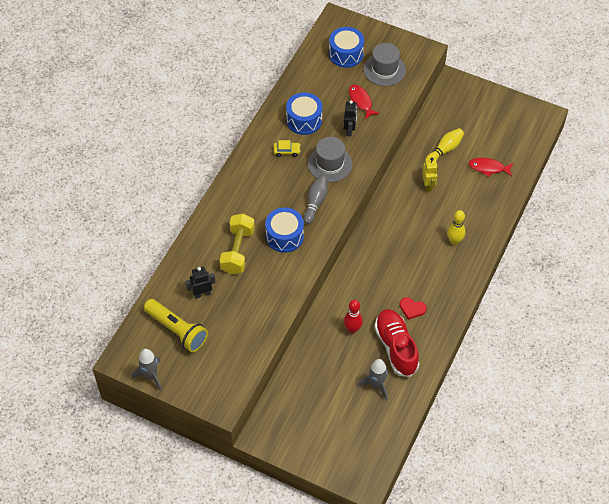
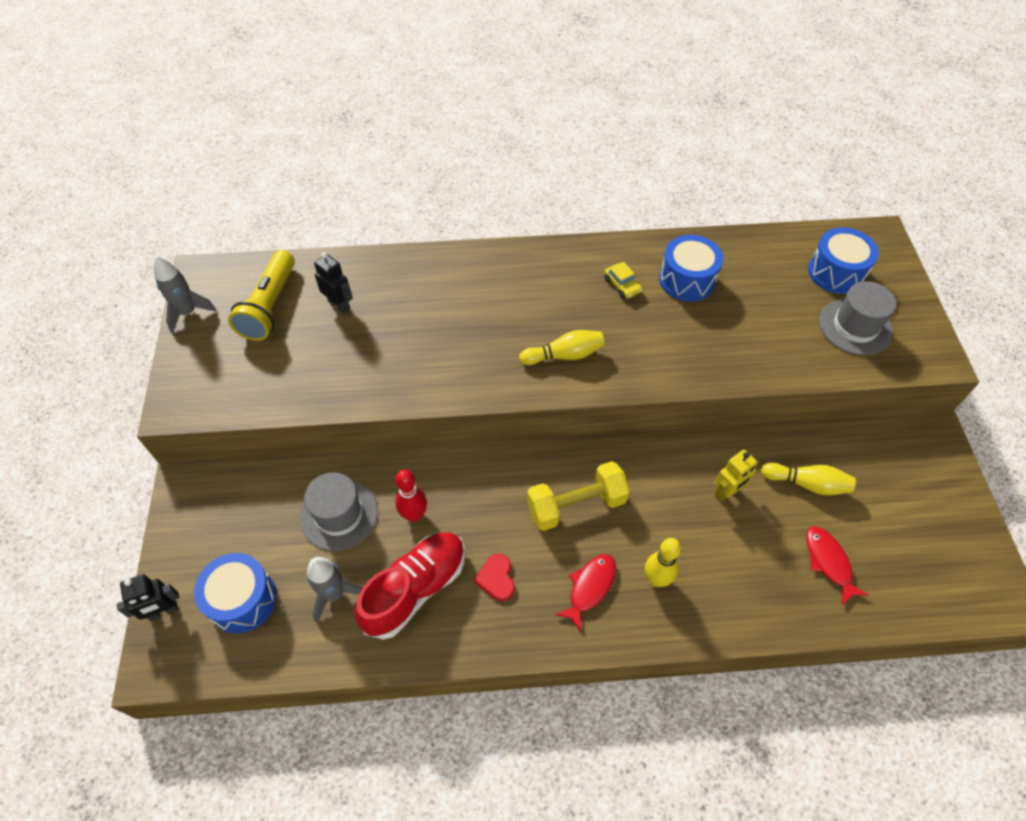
camera: 60 degrees right, 0 degrees up
yellow dumbbell [220,214,255,274] -> yellow dumbbell moved to [527,461,630,531]
blue drum [265,208,304,253] -> blue drum moved to [194,553,277,633]
grey bowling pin [303,176,328,225] -> yellow bowling pin [519,330,605,365]
grey hat [308,137,352,182] -> grey hat moved to [300,472,378,551]
black robot [343,100,357,136] -> black robot moved to [117,574,179,621]
red fish [349,85,380,119] -> red fish moved to [555,554,616,632]

